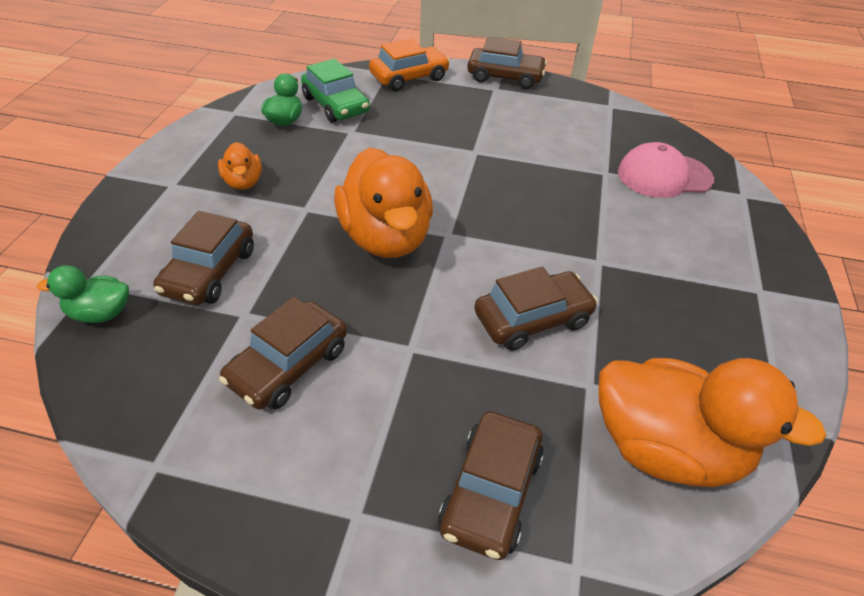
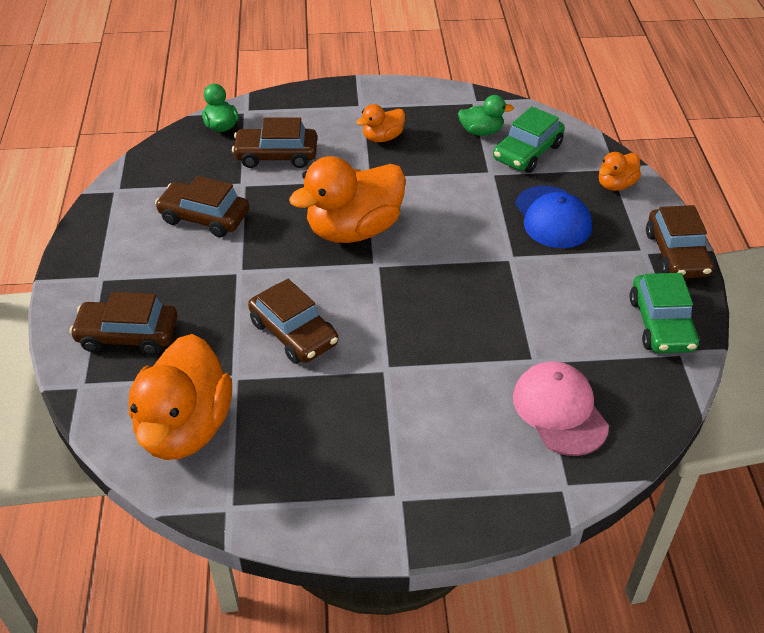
camera: 75 degrees right, 0 degrees up
orange car [369,38,450,91] -> orange duck [599,152,641,191]
none -> blue cap [515,186,592,248]
none -> green car [630,273,700,353]

